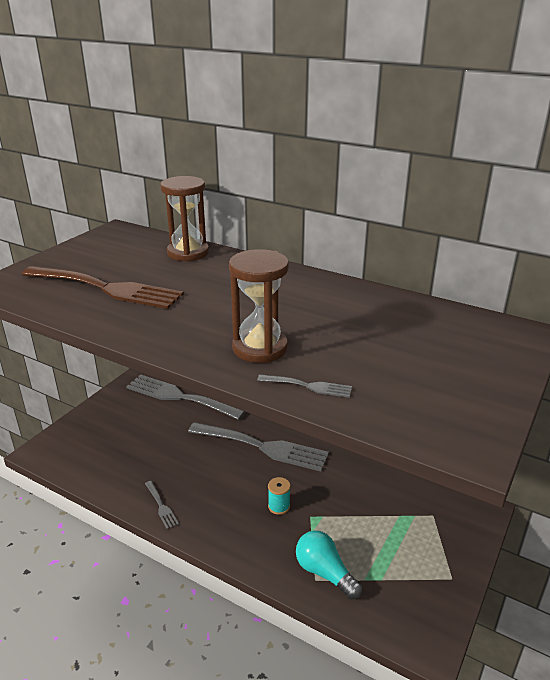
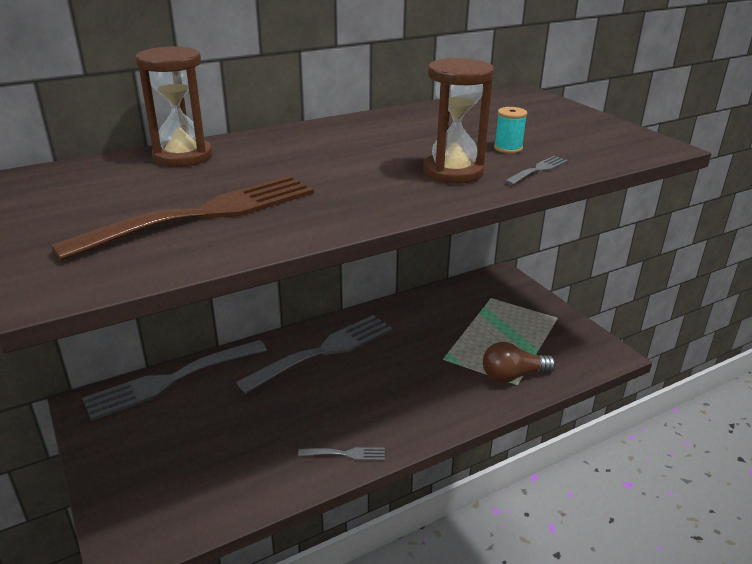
camera: 60 degrees left, 0 degrees up
turquoise spool [268,477,291,515] -> turquoise spool moved to [494,107,527,153]
turquoise light bulb [296,530,362,600] -> brown light bulb [483,342,556,383]

